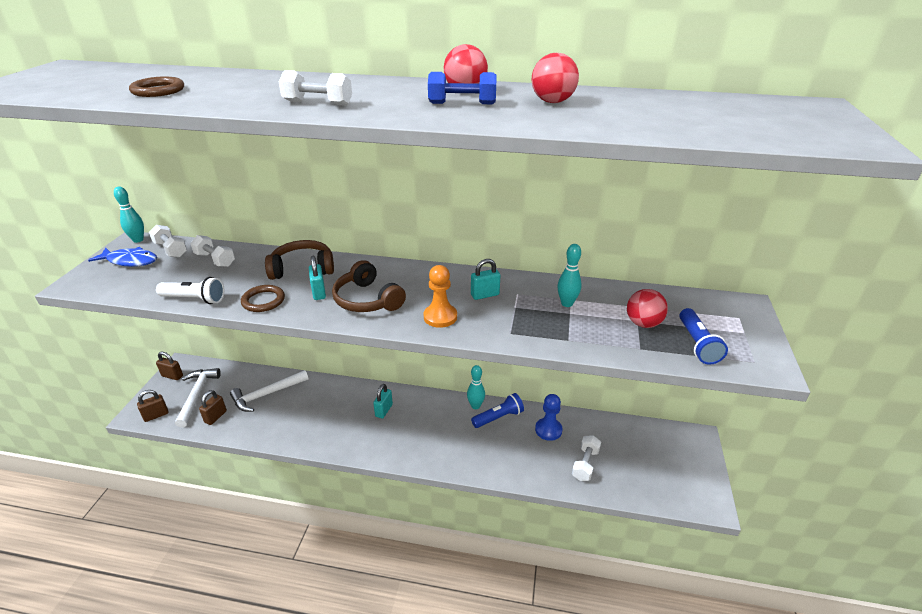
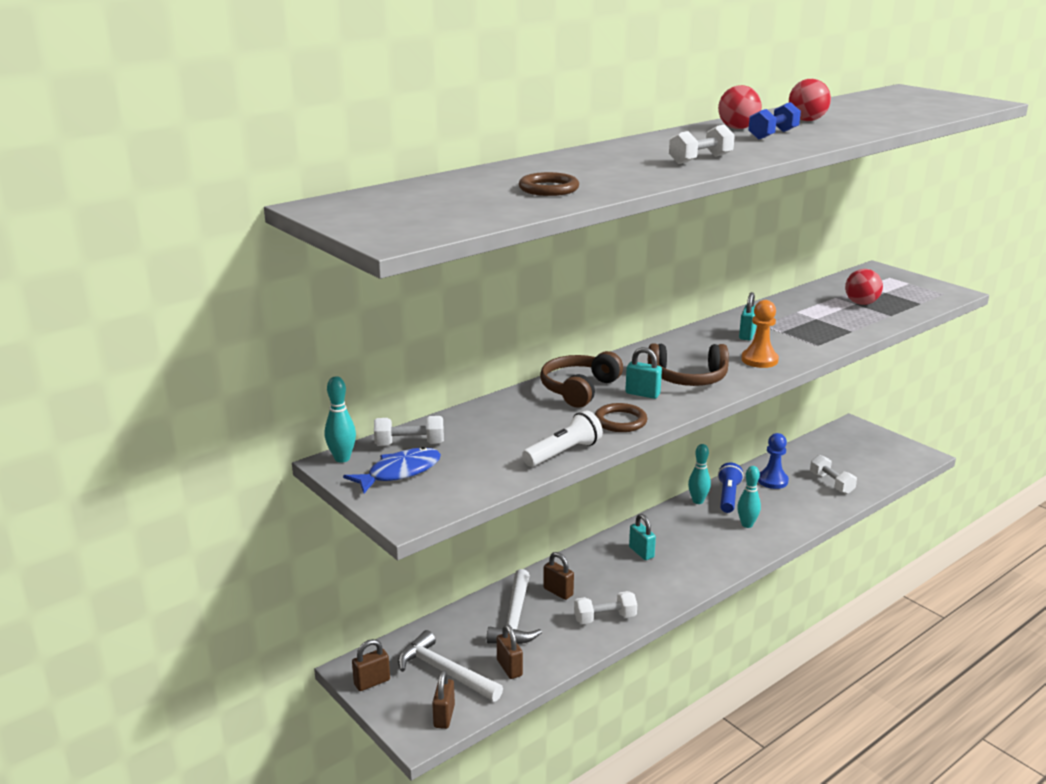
camera: 50 degrees left, 10 degrees down
white dumbbell [190,235,235,267] -> white dumbbell moved to [574,591,637,624]
turquoise bowling pin [557,244,582,307] -> turquoise bowling pin moved to [737,466,761,528]
blue flashlight [679,308,728,365] -> none
none -> brown padlock [543,552,574,600]

